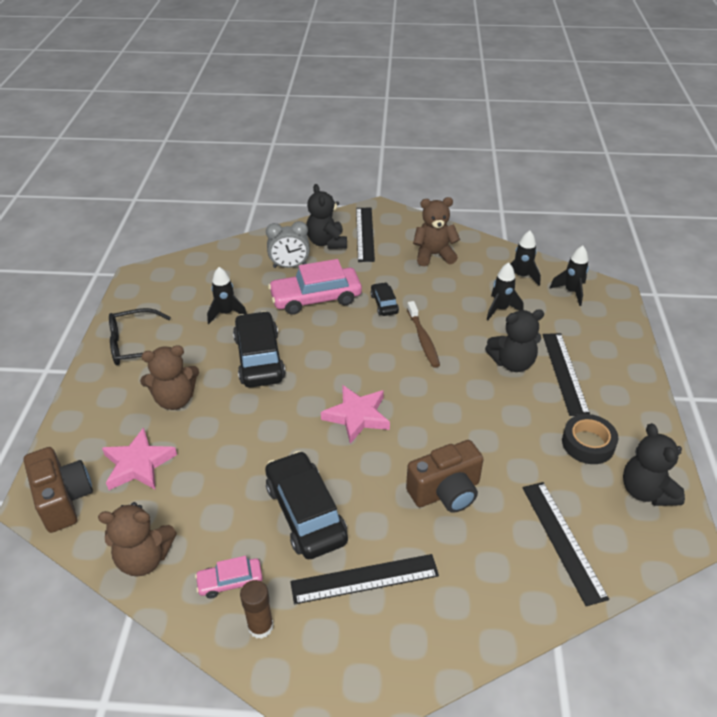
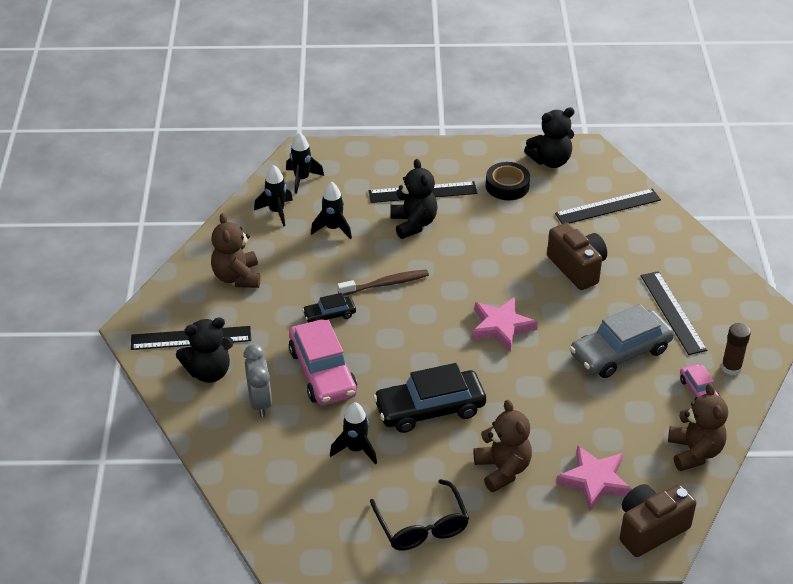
camera: 95 degrees left, 0 degrees up
black car [265,451,348,560] -> grey car [570,304,674,378]

